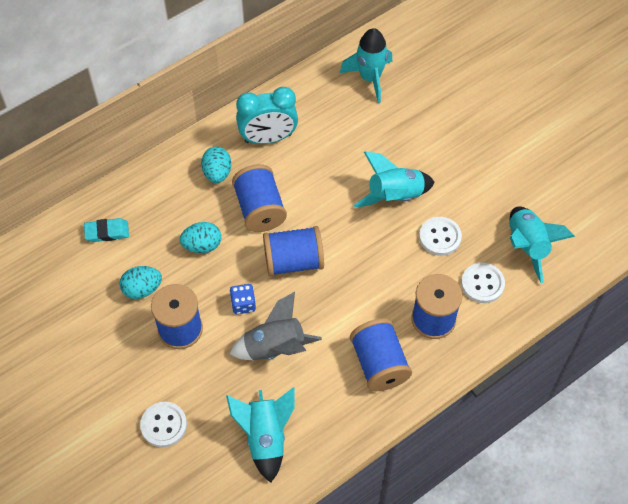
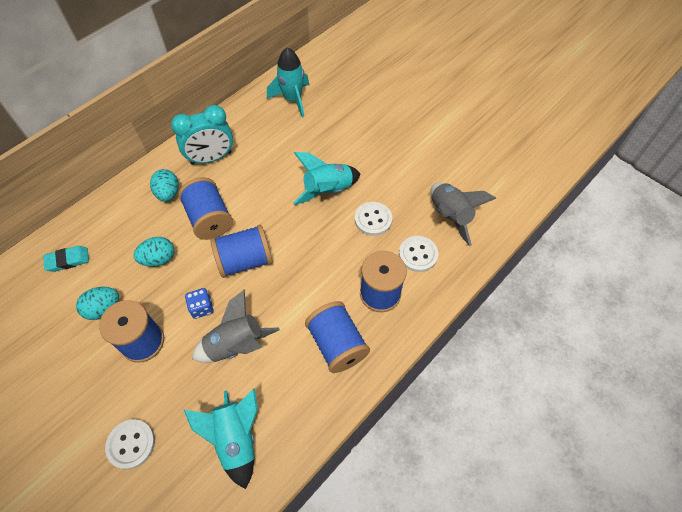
camera: 10 degrees left, 0 degrees up
turquoise rocket [509,206,575,283] -> grey rocket [431,183,496,246]

